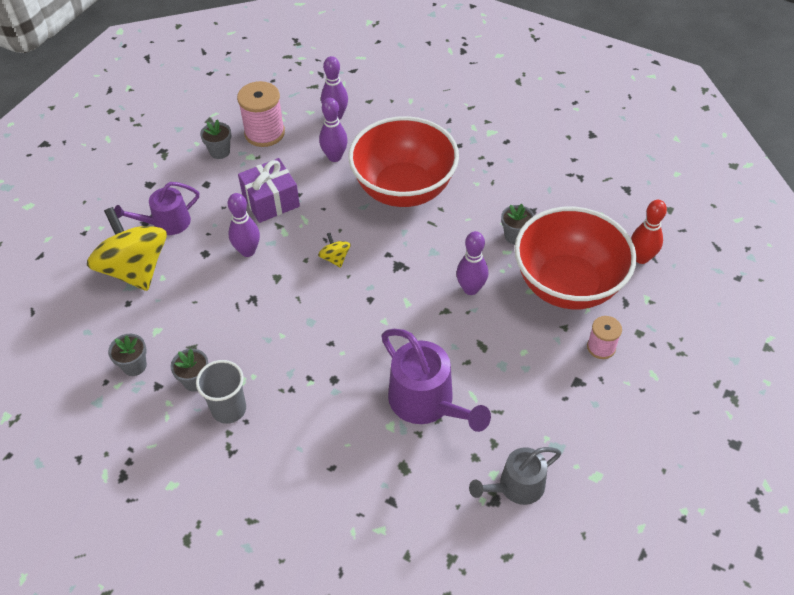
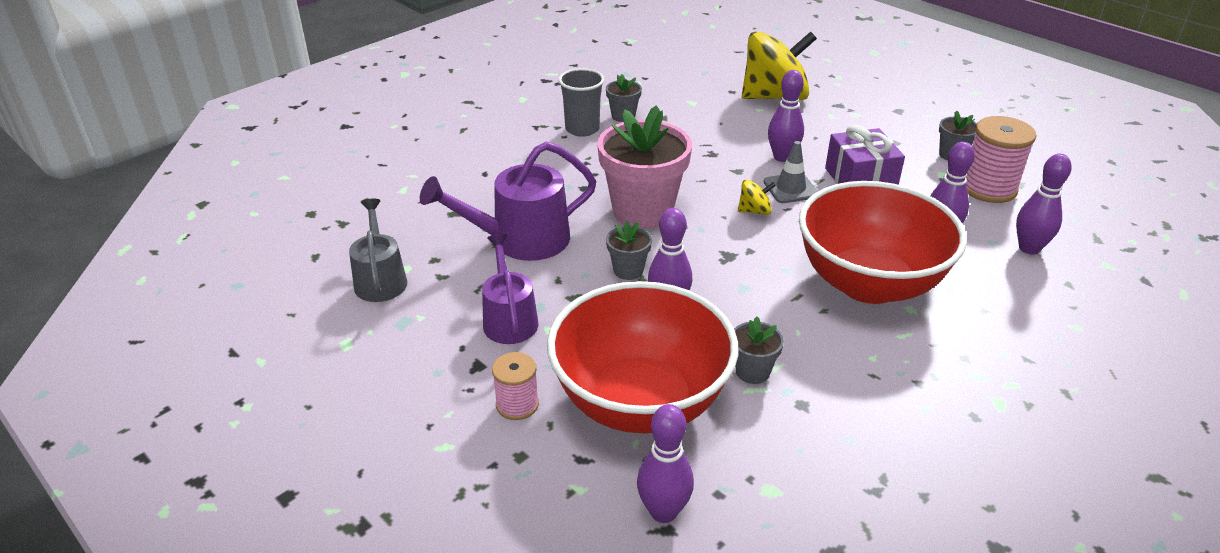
camera: 105 degrees right, 15 degrees down
grey flower pot [108,334,147,376] -> grey flower pot moved to [606,221,652,280]
purple watering can [114,182,199,235] -> purple watering can moved to [482,234,539,344]
red bowling pin [631,200,667,264] -> purple bowling pin [637,404,694,523]
none -> pink flower pot [597,105,692,229]
none -> grey traffic cone [764,141,818,203]

